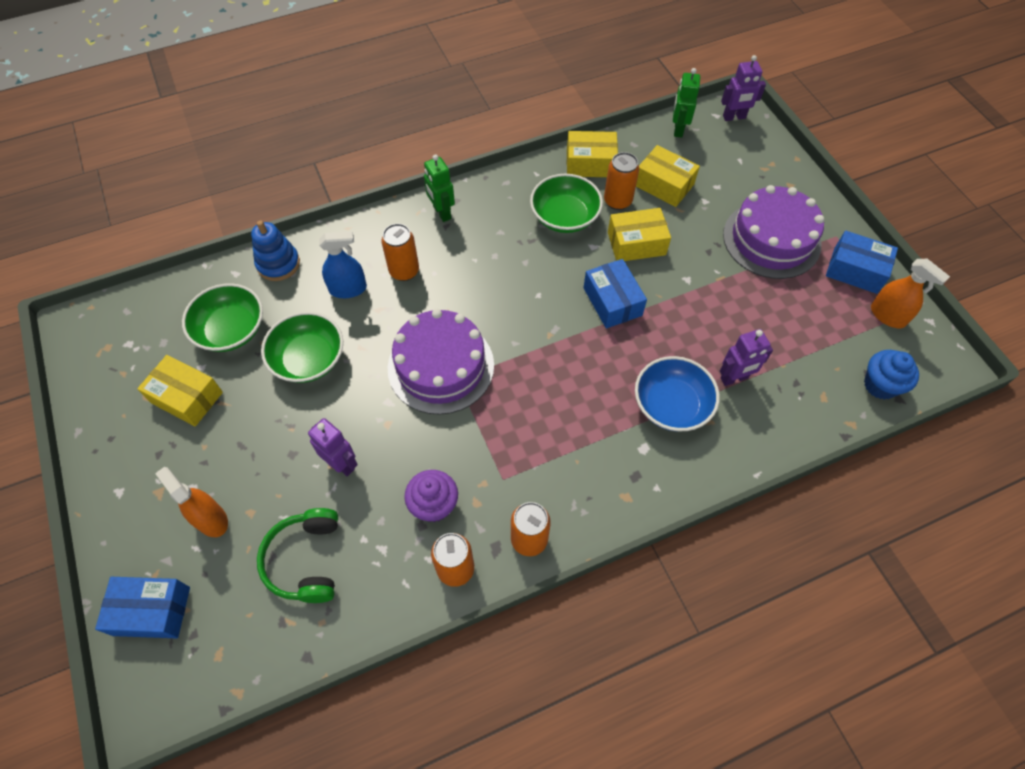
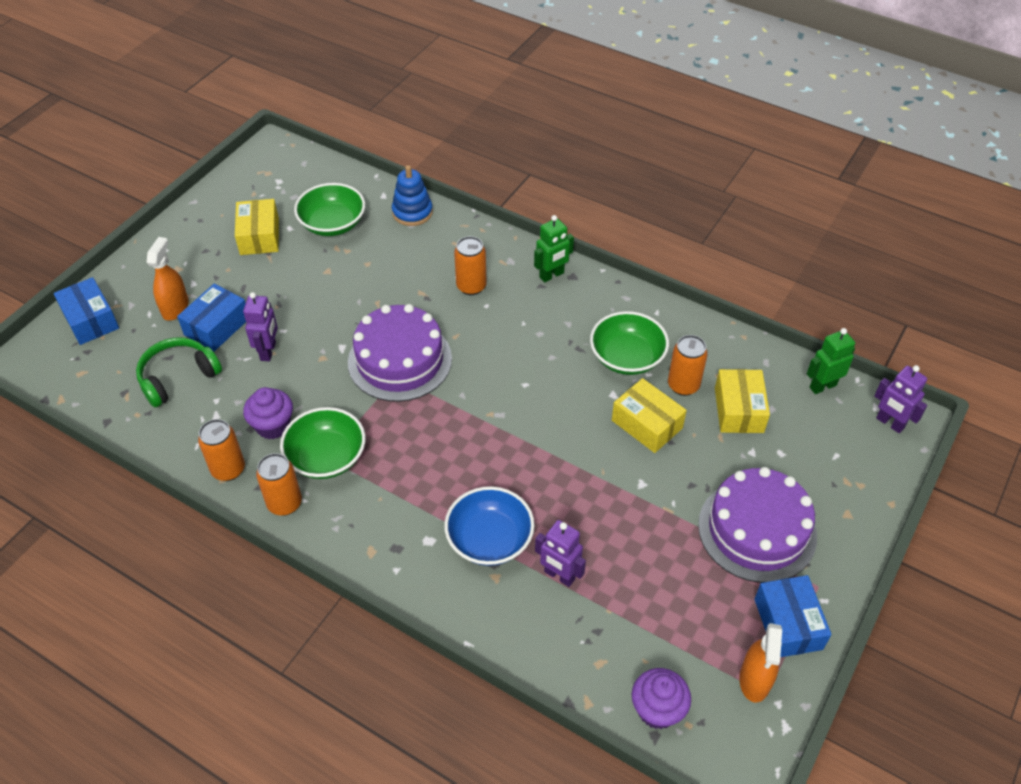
camera: 55 degrees right, 10 degrees down
green bowl [261,312,343,383] -> green bowl moved to [280,407,366,479]
blue spray bottle [319,232,367,298] -> none
green robot [424,154,455,222] -> green robot turned 150 degrees counterclockwise [534,215,574,283]
yellow box [567,131,618,177] -> none
blue box [584,259,647,328] -> blue box moved to [177,284,246,352]
blue cupcake [864,350,919,400] -> purple cupcake [632,668,691,729]

